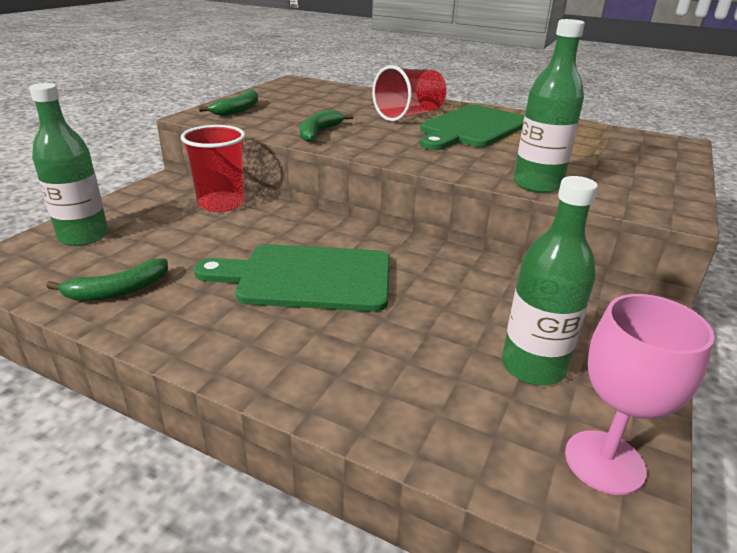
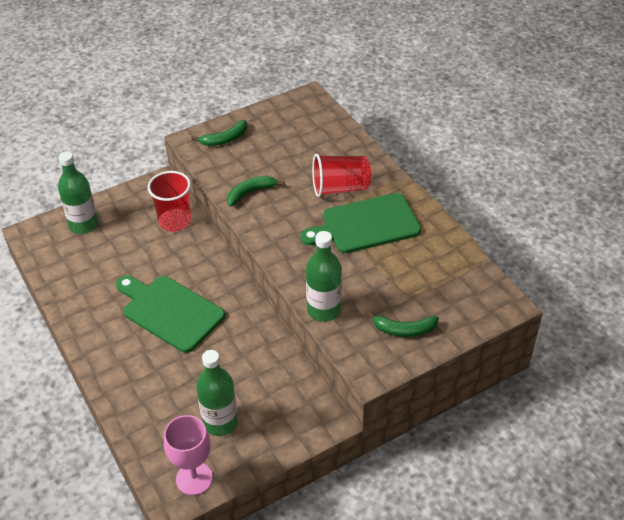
camera: 35 degrees right, 15 degrees up
green banana [46,258,168,301] -> green banana moved to [367,311,439,337]

